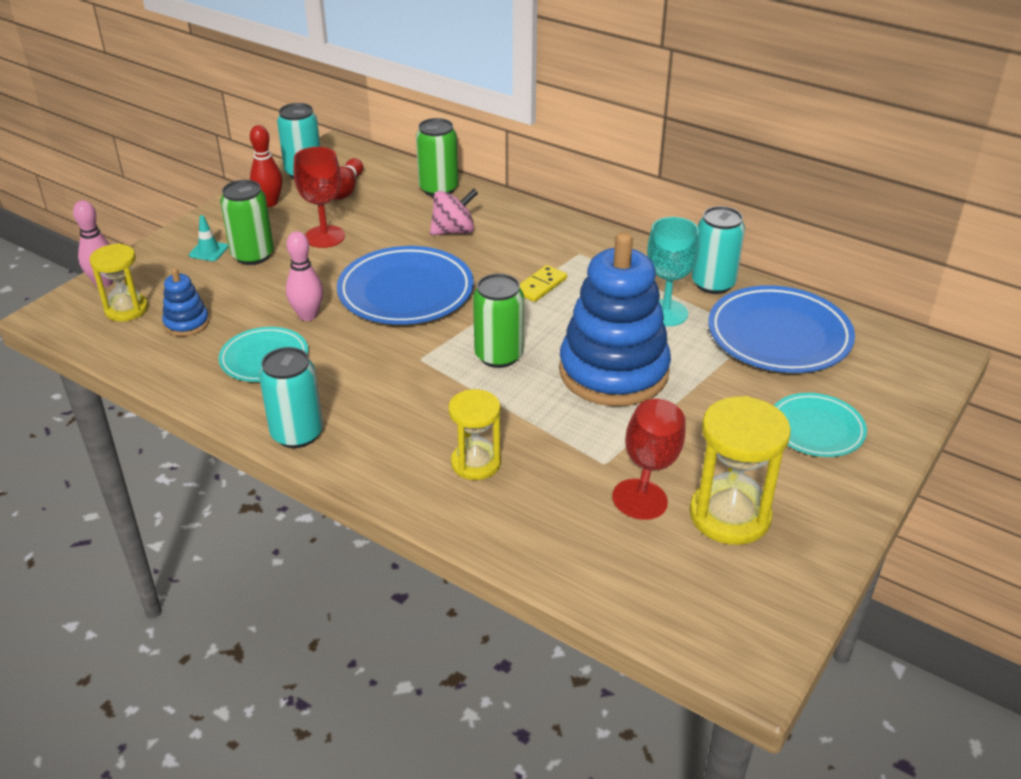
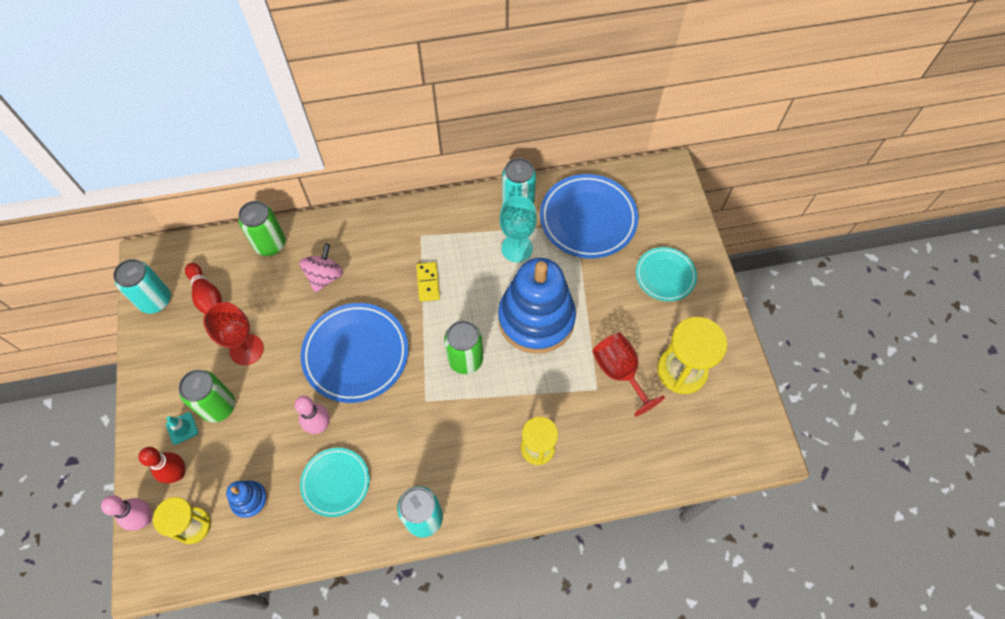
camera: 45 degrees left, 25 degrees up
red bowling pin [250,125,283,207] -> red bowling pin moved to [138,447,185,484]

